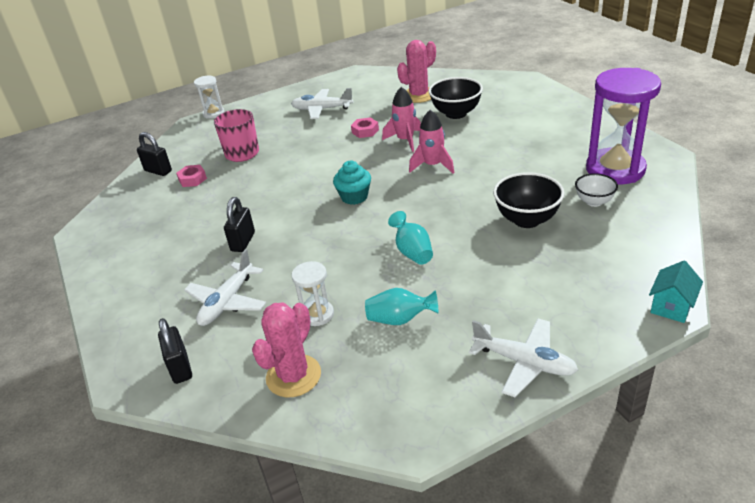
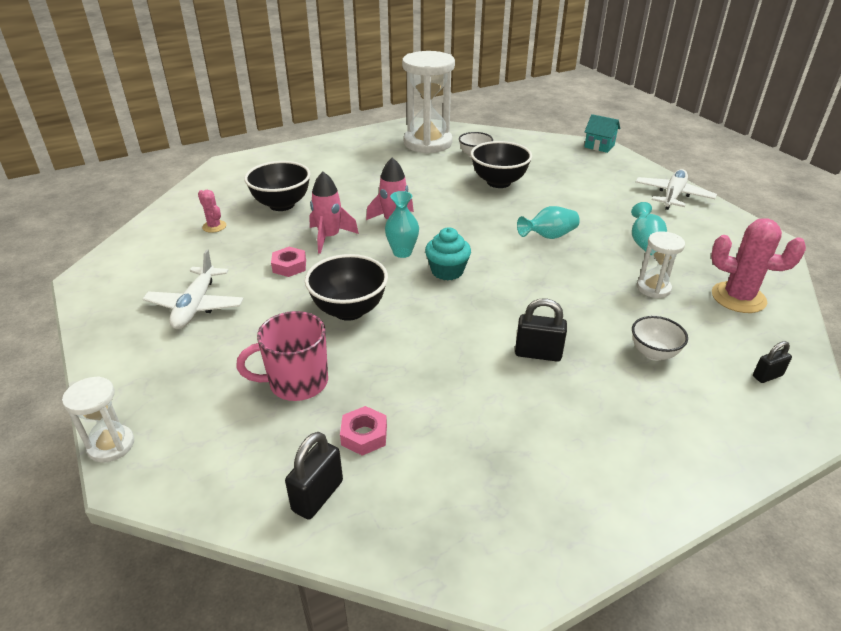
camera: 95 degrees left, 0 degrees up
black padlock [158,318,192,384] -> black padlock [753,341,792,383], size x0.63
white plane [184,249,266,326] -> white bowl [632,316,688,361]
pink cactus [397,40,436,103] -> pink cactus [198,190,226,233], size x0.53
purple hourglass [586,68,661,185] -> white hourglass [402,51,455,153]
none -> black bowl [305,254,388,321]
none -> turquoise vase [385,191,419,258]

